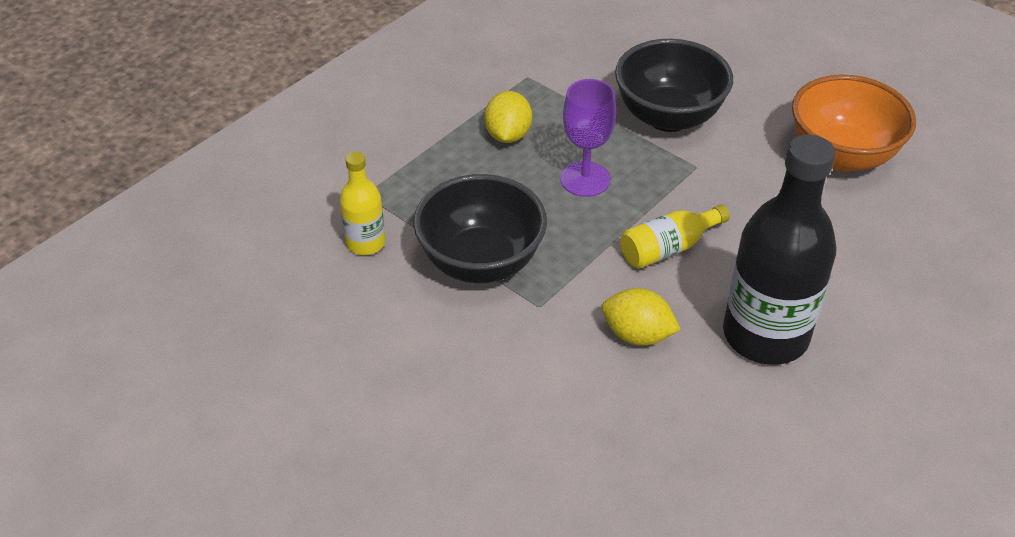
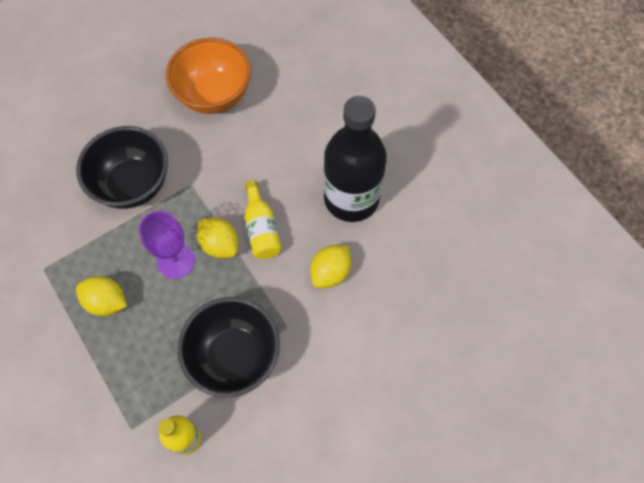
camera: 75 degrees left, 20 degrees up
none -> yellow lemon [197,218,238,258]

